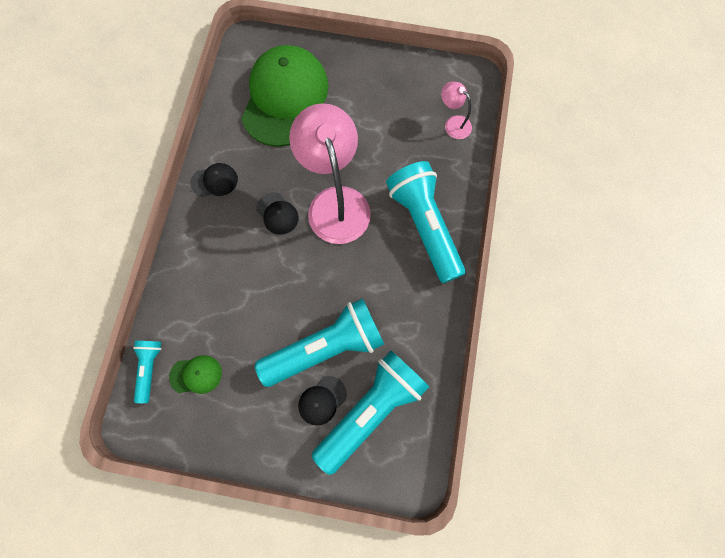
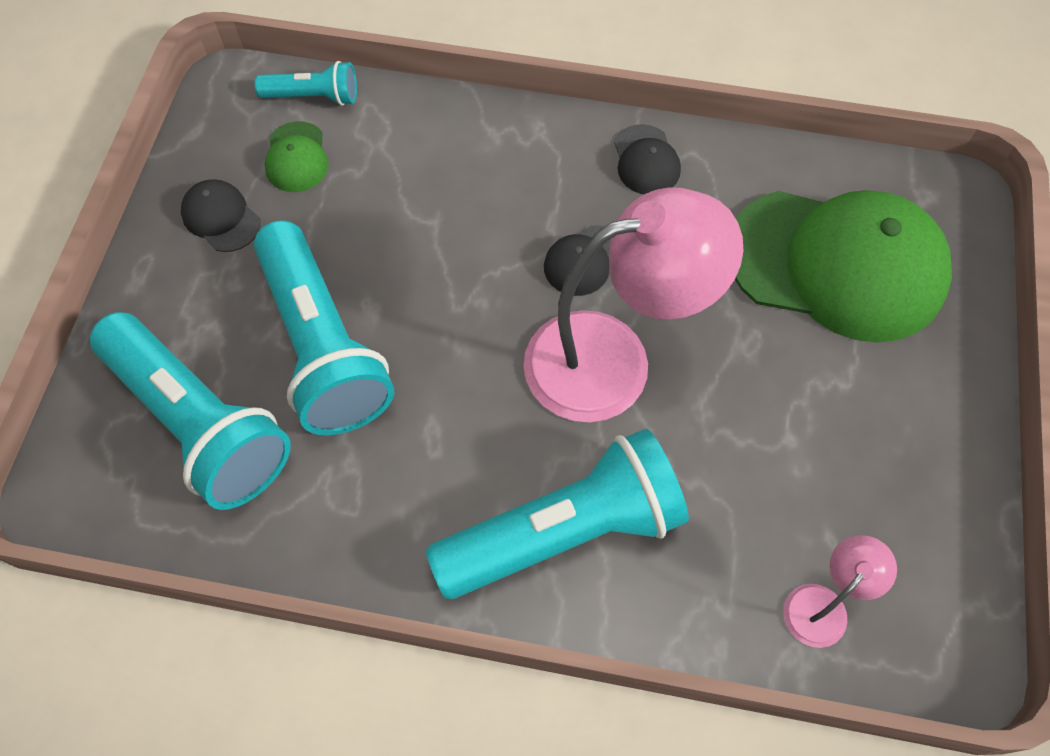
camera: 90 degrees right, 10 degrees down
black cap [298,376,347,426] -> black cap moved to [181,179,261,252]

